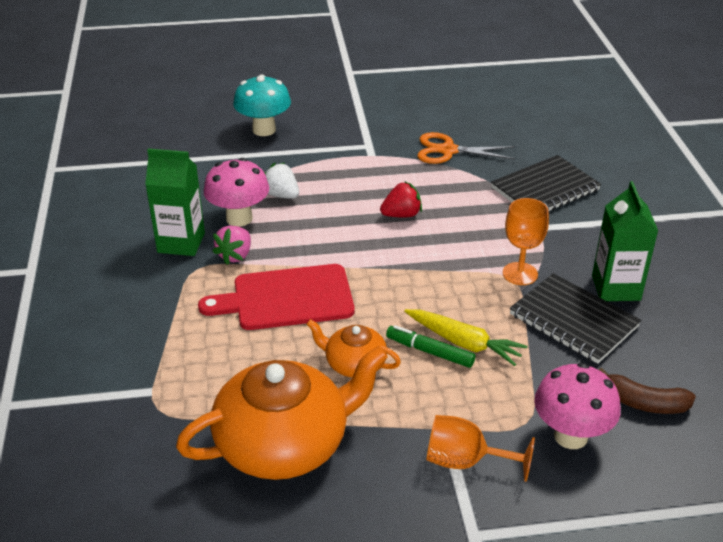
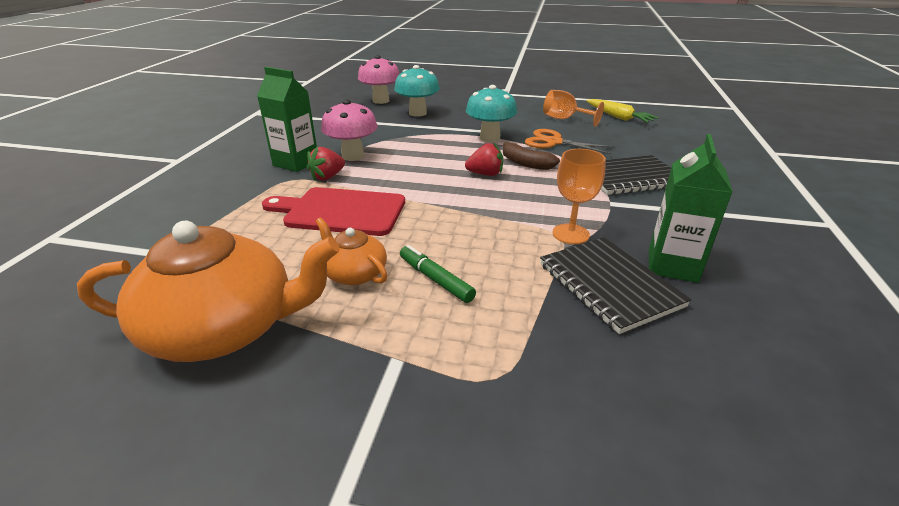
camera: 20 degrees right, 5 degrees down
pink strawberry [212,226,251,265] -> red strawberry [307,146,345,181]
white strawberry [265,163,299,199] -> none
yellow carrot [404,309,527,366] -> yellow carrot moved to [586,99,658,123]
orange goblet [427,415,535,482] -> orange goblet moved to [543,90,604,127]
pink mushroom [534,363,621,449] -> pink mushroom moved to [358,55,399,104]
brown banana [598,368,696,414] -> brown banana moved to [503,142,560,170]
none -> turquoise mushroom [466,85,517,142]

